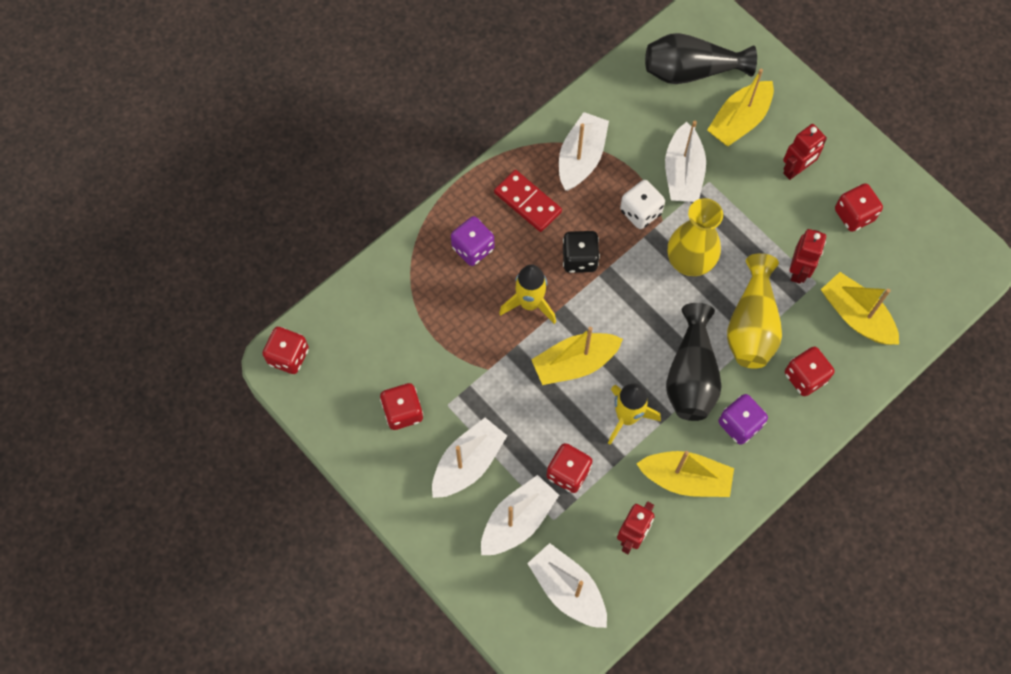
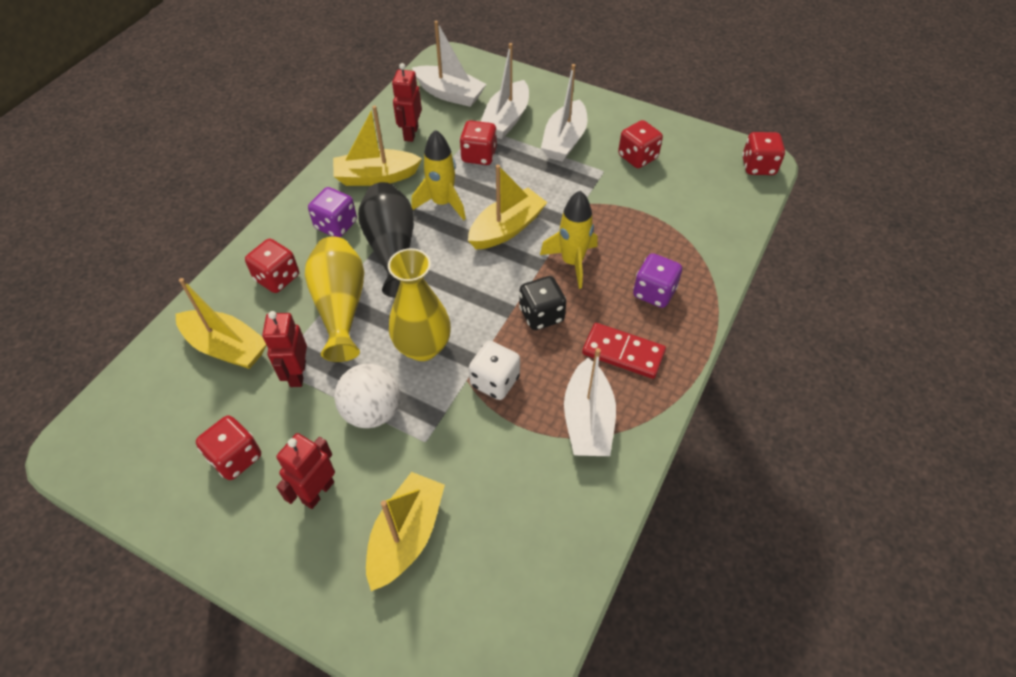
camera: 160 degrees right, 15 degrees down
black vase [645,33,757,84] -> none
white boat [665,121,706,202] -> none
none -> white ball [334,364,400,428]

